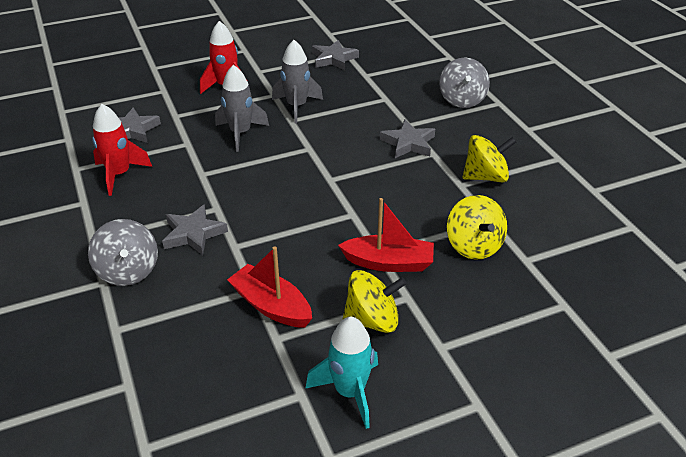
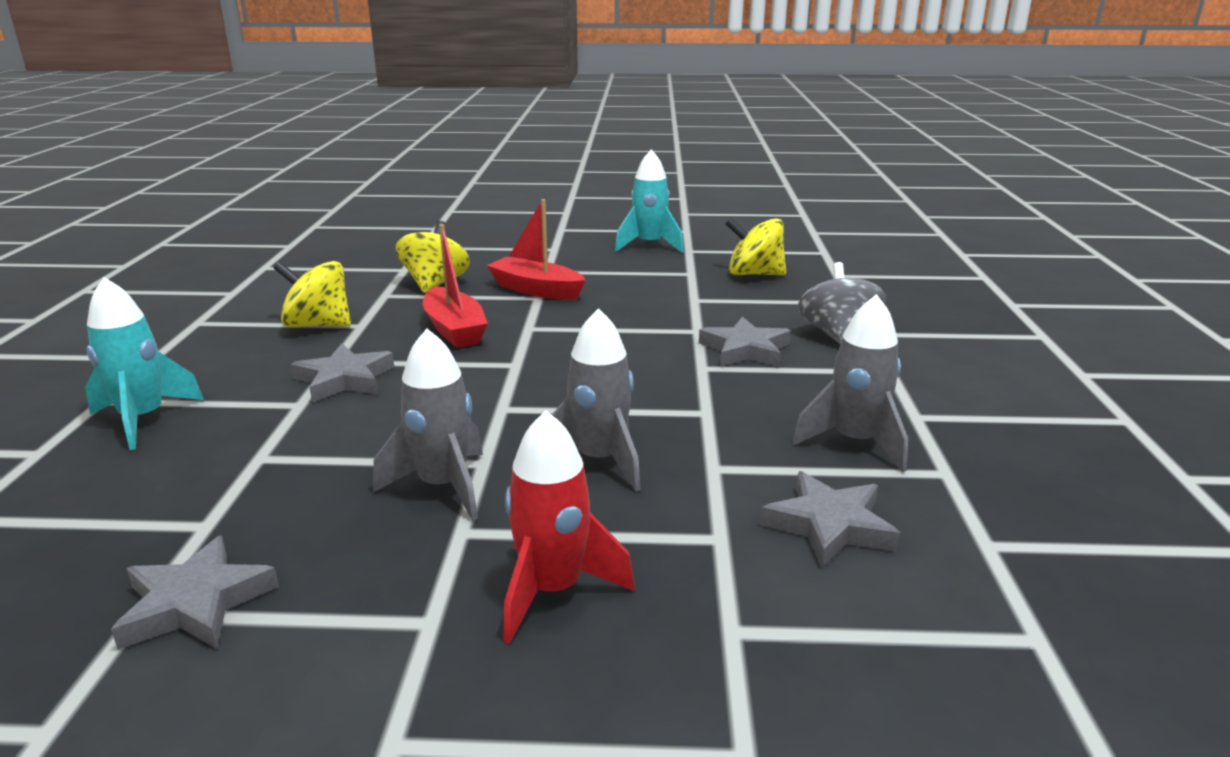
camera: 155 degrees left, 15 degrees down
red rocket [92,104,152,196] -> grey rocket [792,294,908,472]
red boat [227,246,312,328] -> red boat moved to [423,224,488,348]
yellow spinning top [342,270,407,333] -> yellow spinning top moved to [725,218,786,275]
grey spinning top [439,57,490,108] -> turquoise rocket [85,277,204,450]

